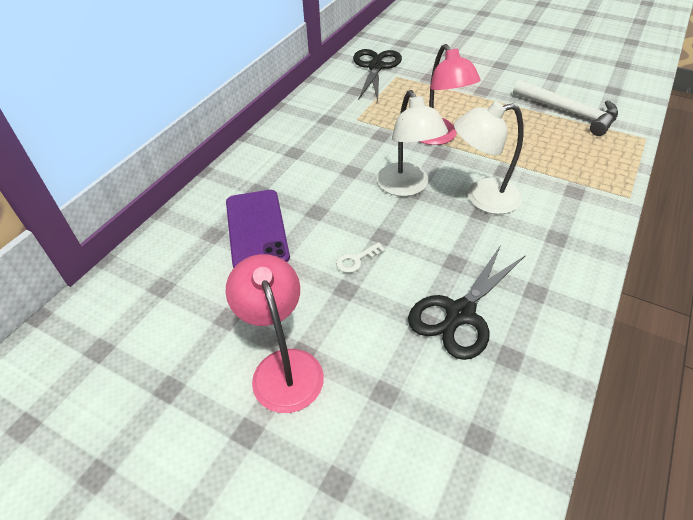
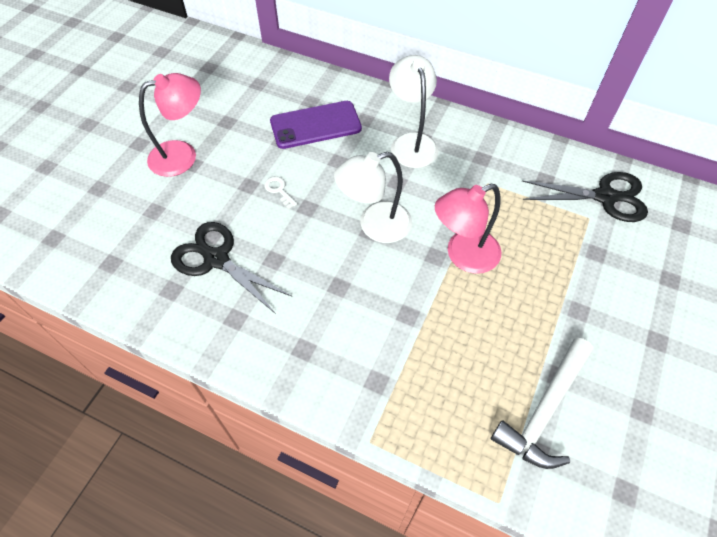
camera: 85 degrees right, 10 degrees up
white lamp [454,102,524,214] -> white lamp moved to [389,55,439,168]

